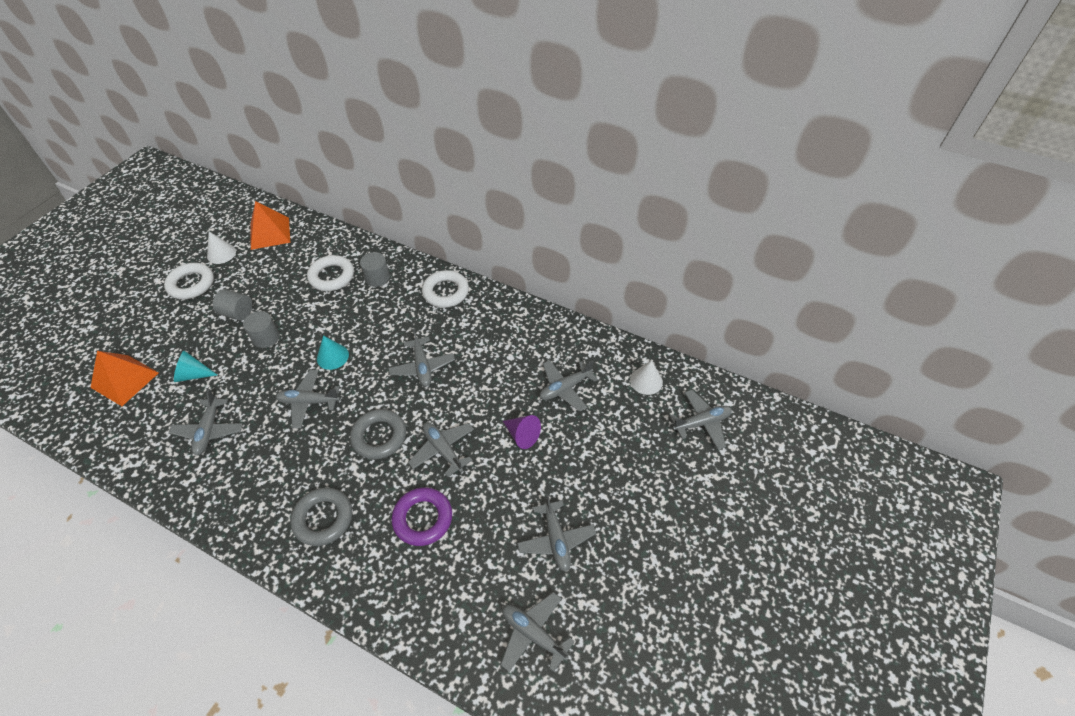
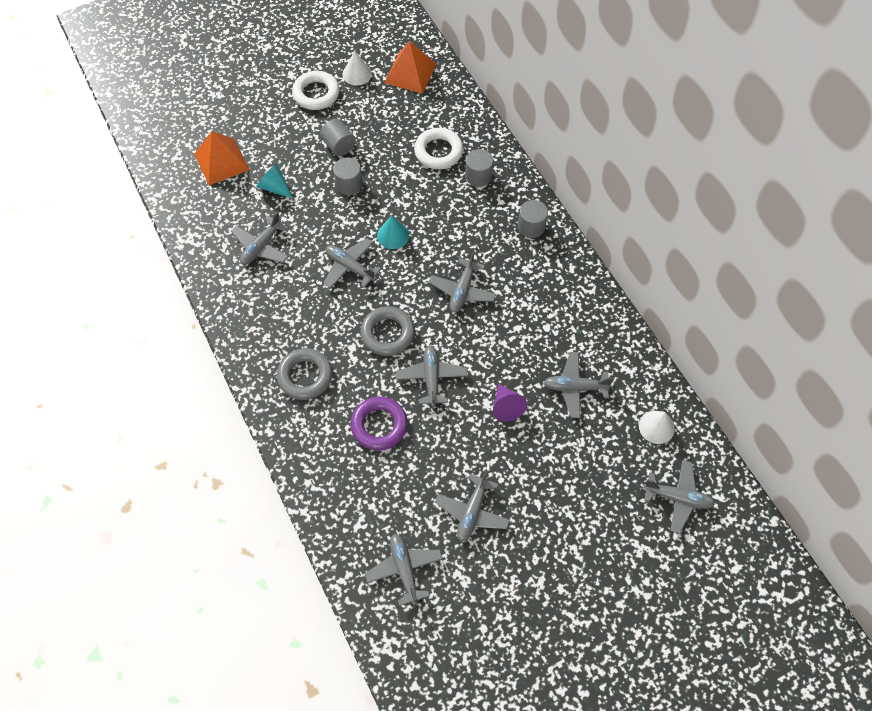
camera: 35 degrees right, 10 degrees up
white ring [422,270,469,308] -> grey cylinder [518,200,548,238]

